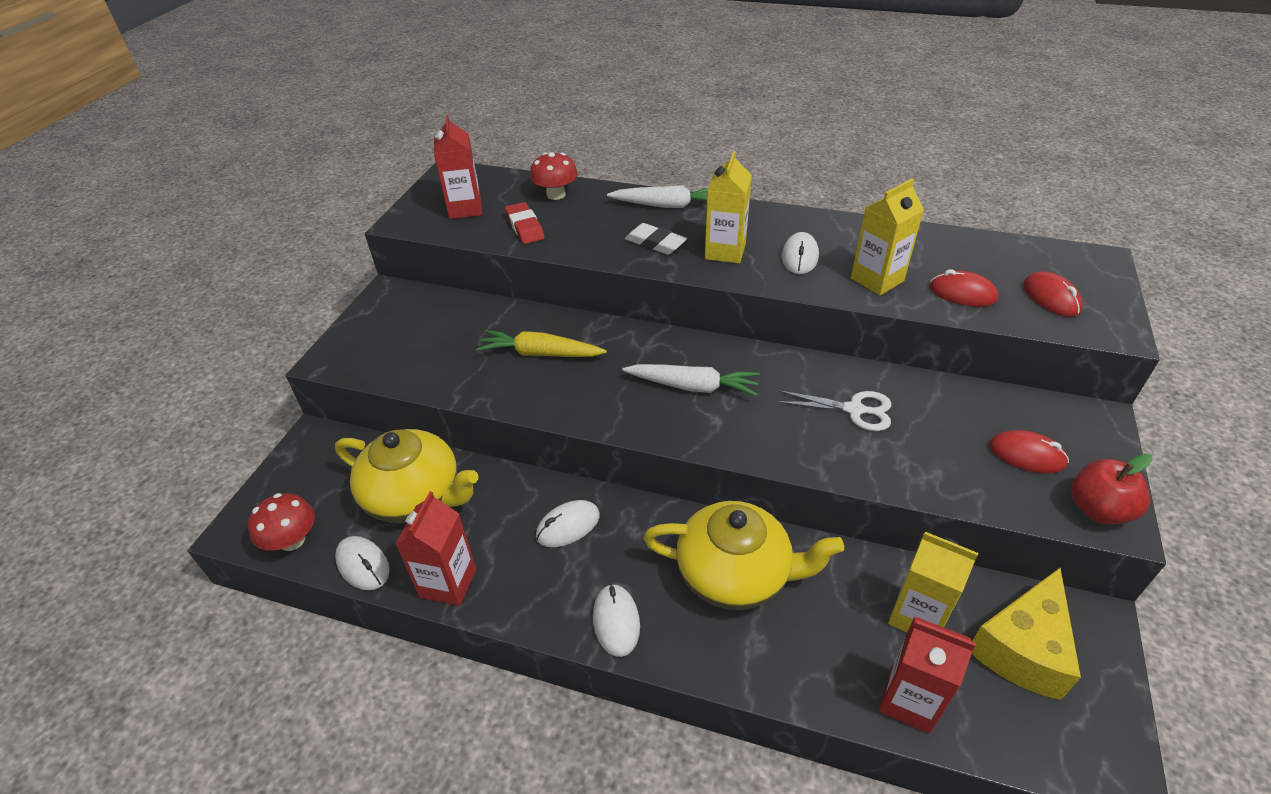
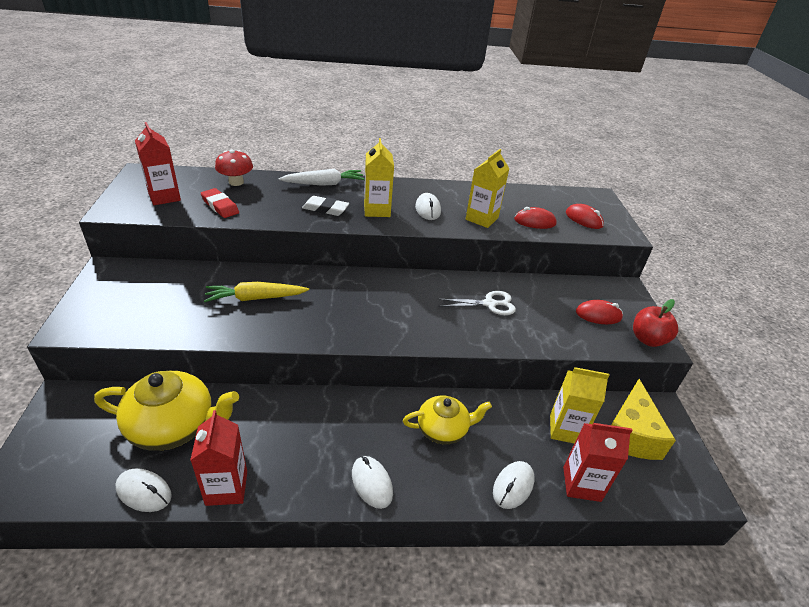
camera: 25 degrees left, 5 degrees down
red mushroom [248,493,315,551] -> none
white mouse [536,500,600,547] -> white mouse moved to [493,461,535,509]
white carrot [622,364,760,396] -> none
yellow teapot [643,501,844,610] -> yellow teapot [403,395,492,444], size x0.64

